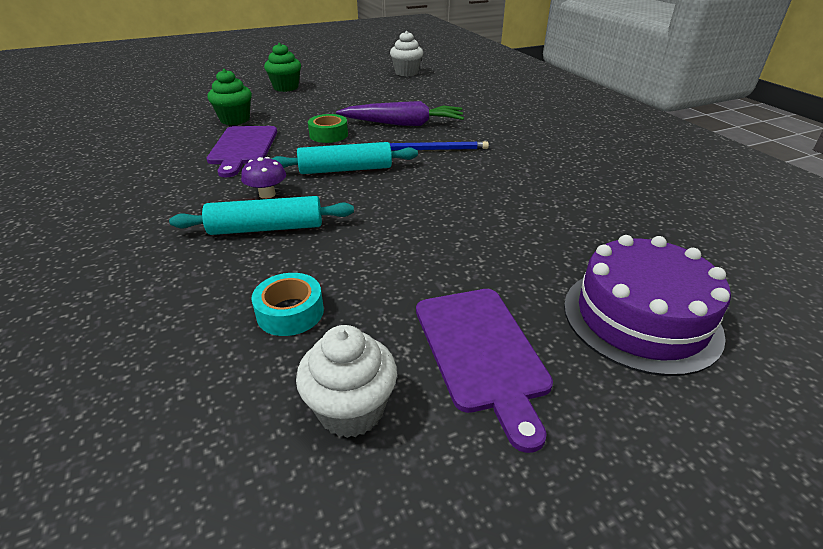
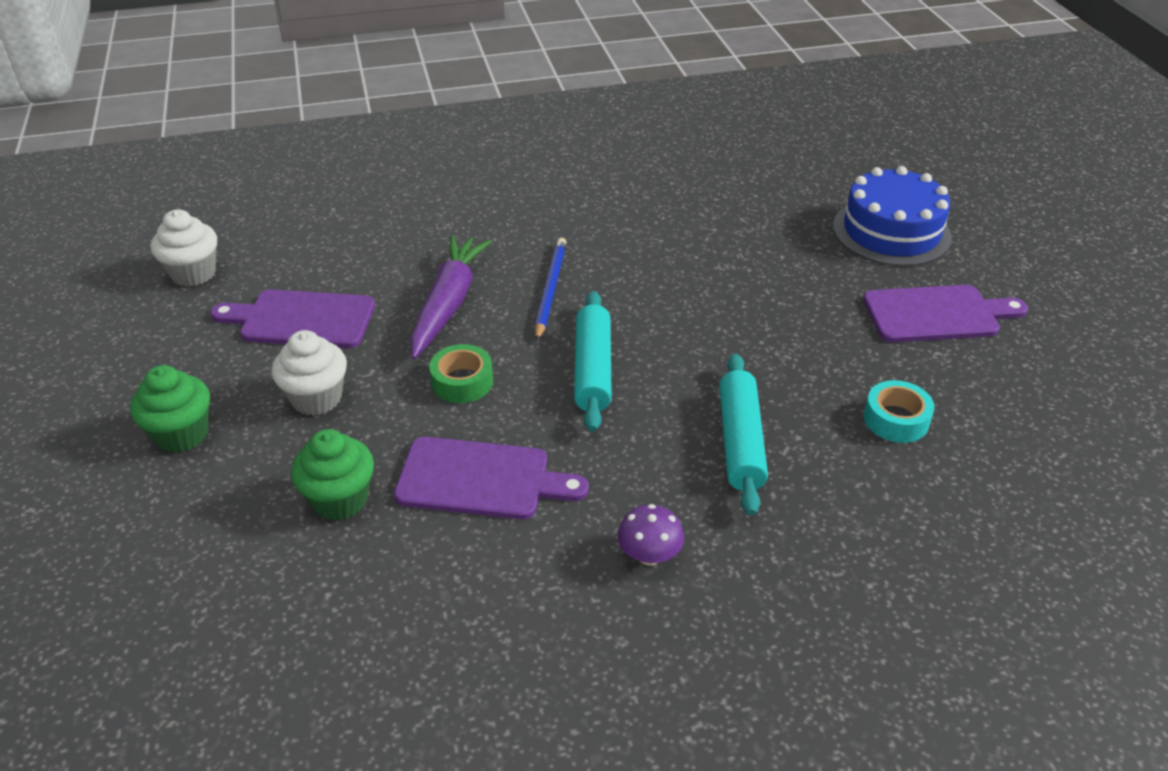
camera: 80 degrees left, 5 degrees up
purple mushroom [241,157,286,199] -> purple mushroom moved to [617,504,684,566]
white cupcake [296,325,397,438] -> white cupcake moved to [272,330,347,416]
purple cake [564,235,731,376] -> blue cake [833,166,952,266]
none -> purple cutting board [210,289,375,348]

